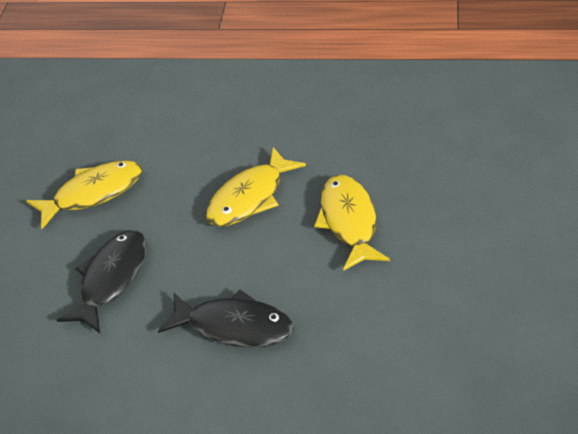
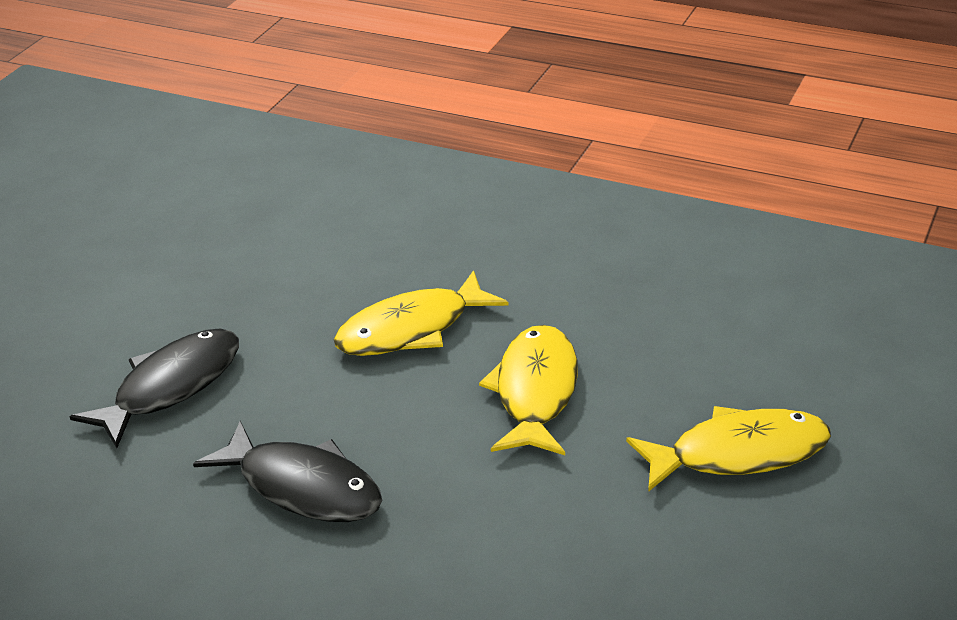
camera: 15 degrees right, 10 degrees down
yellow fish [26,160,142,229] -> yellow fish moved to [626,406,831,492]

